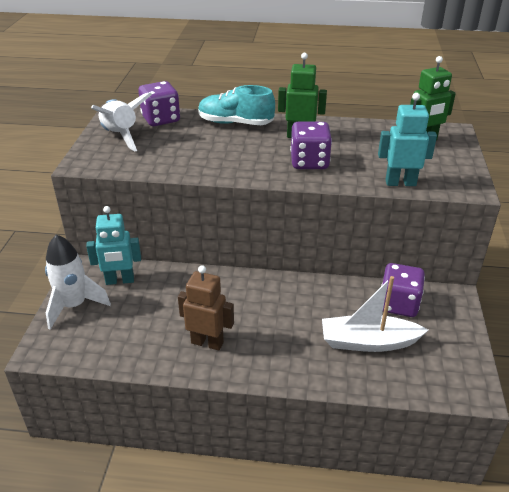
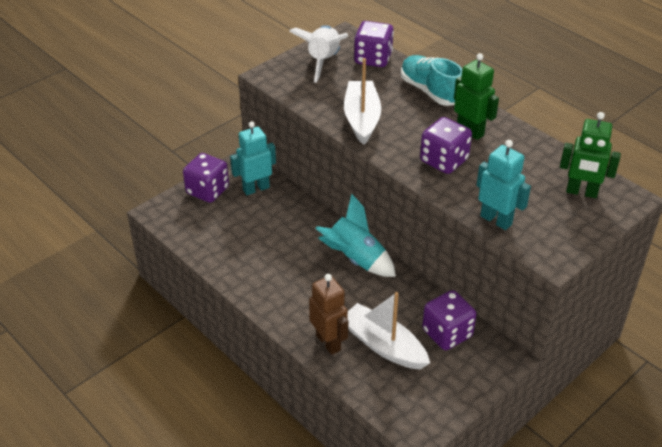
camera: 40 degrees right, 5 degrees up
white rocket [45,234,111,330] -> purple dice [183,153,229,203]
turquoise robot [86,206,141,285] -> turquoise robot turned 120 degrees clockwise [230,121,276,195]
brown robot [178,265,234,351] -> brown robot moved to [309,274,348,355]
none -> turquoise rocket [315,194,396,277]
none -> white boat [344,58,381,145]

